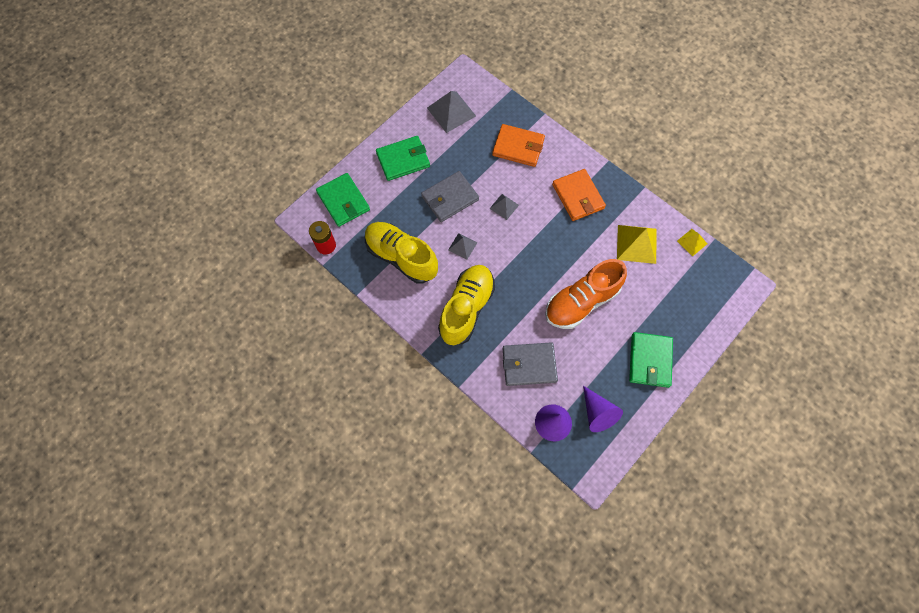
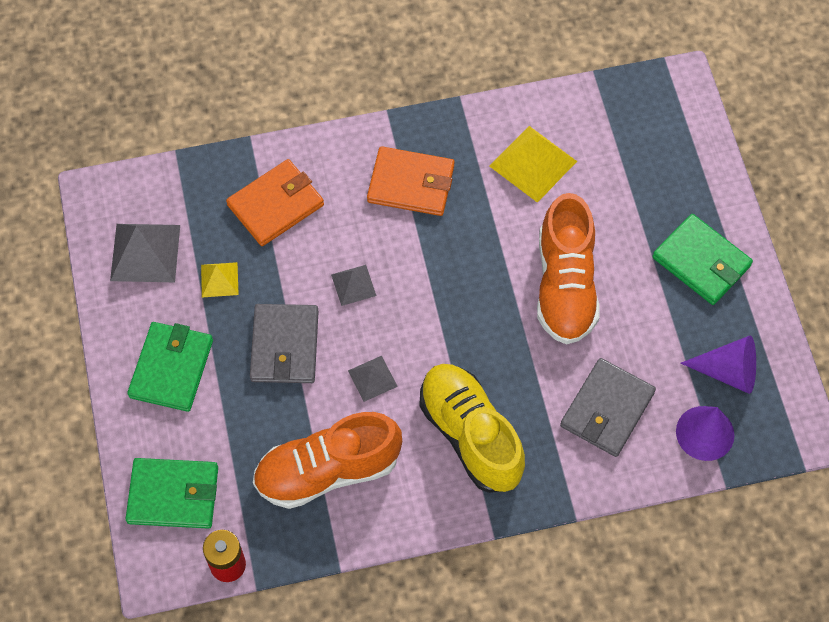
camera: 55 degrees left, 5 degrees down
yellow shoe [365,222,438,284] -> orange shoe [253,412,402,509]
yellow pyramid [677,229,707,257] -> yellow pyramid moved to [201,262,239,297]

